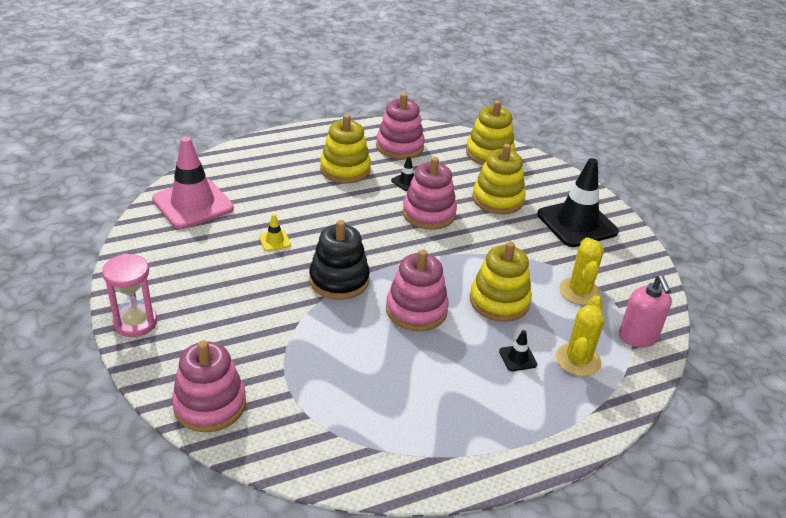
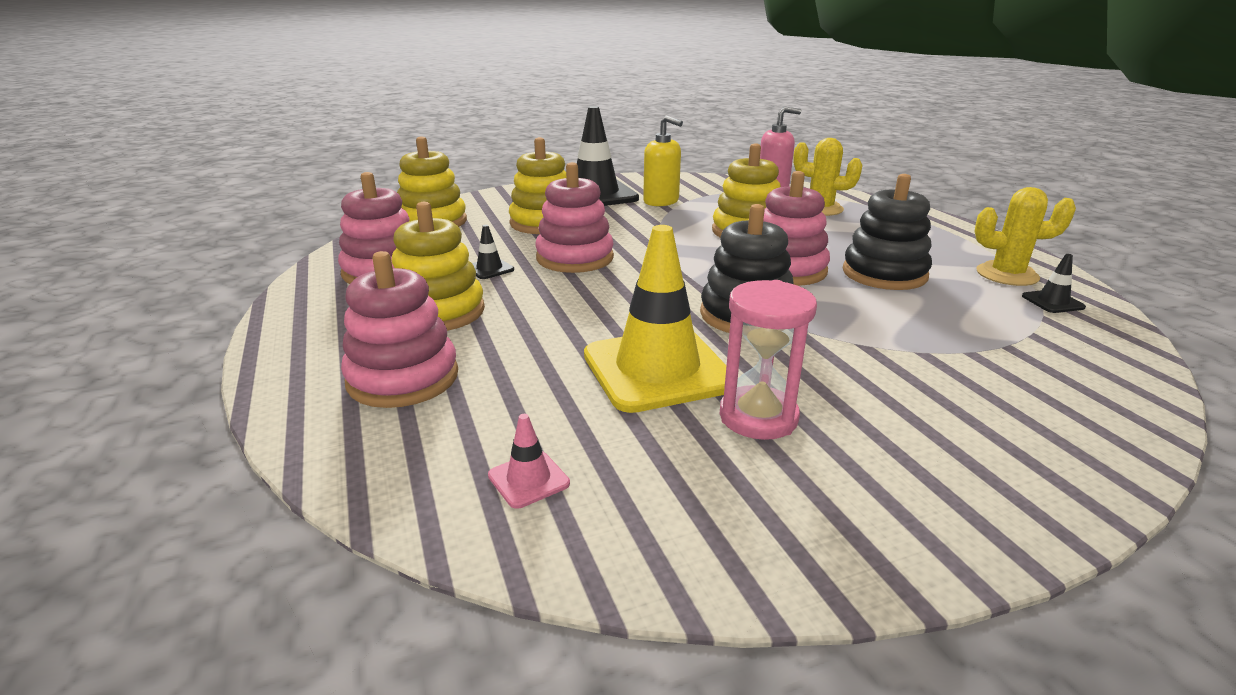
camera: 85 degrees left, 10 degrees down
pink hourglass [102,254,157,337] -> pink hourglass moved to [719,280,817,440]
pink traffic cone [152,137,234,229] -> pink traffic cone [488,414,570,509], size x0.41
pink stacking toy [172,340,246,432] -> pink stacking toy moved to [341,251,458,408]
yellow traffic cone [259,214,291,251] -> yellow traffic cone [584,225,727,413], size x2.44
black traffic cone [499,330,537,371] -> black traffic cone moved to [1022,254,1086,313]
yellow cactus [559,237,604,305] -> yellow cactus moved to [975,187,1076,286]
none -> yellow soap dispenser [643,115,683,206]
none -> black stacking toy [843,174,932,290]

